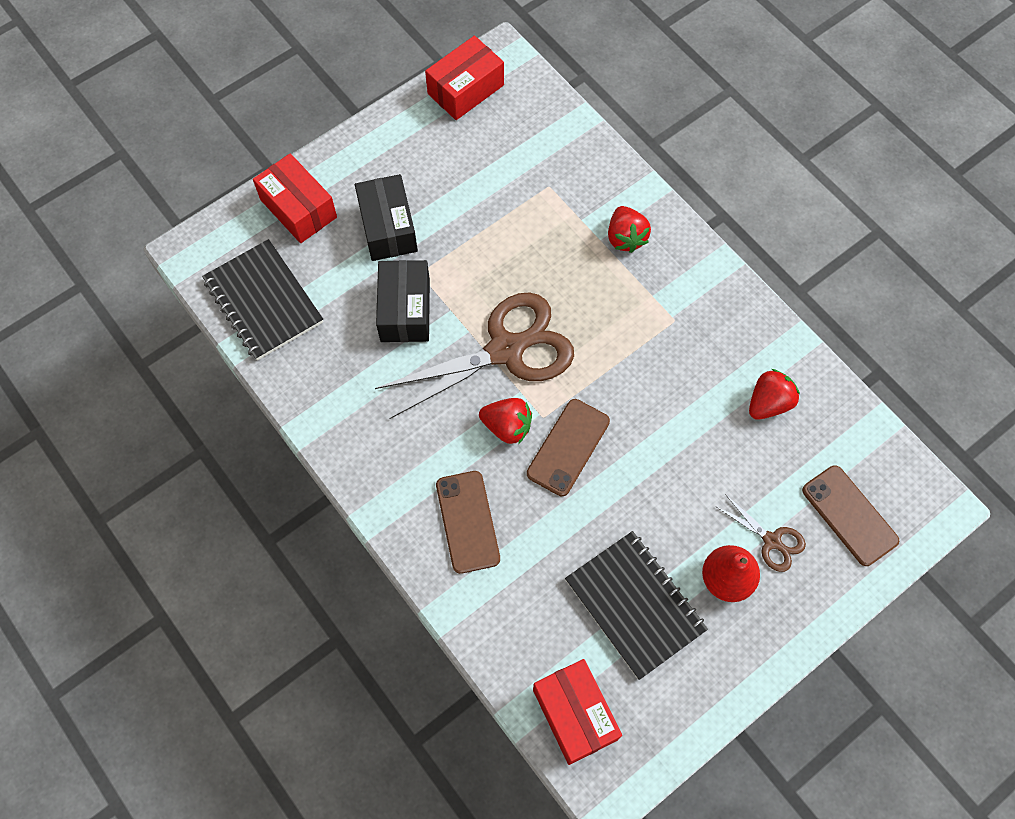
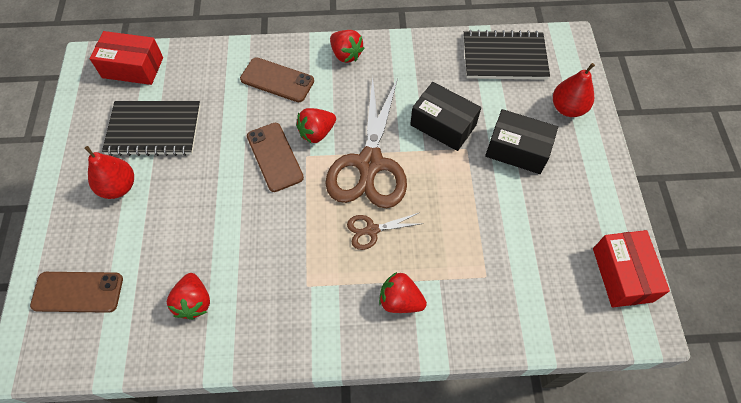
camera: 125 degrees right, 5 degrees down
red box [253,153,337,243] -> red pear [553,63,595,117]
brown scissors [715,494,806,572] -> brown scissors moved to [347,213,424,250]
none -> red strawberry [330,30,365,63]

